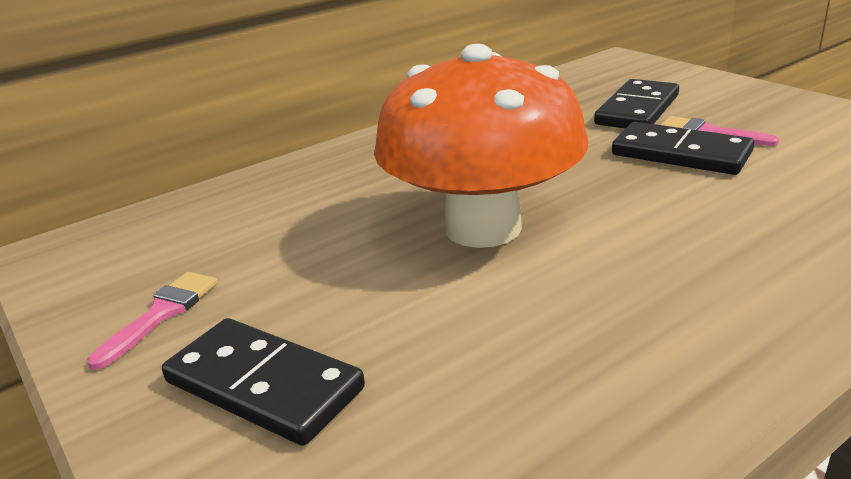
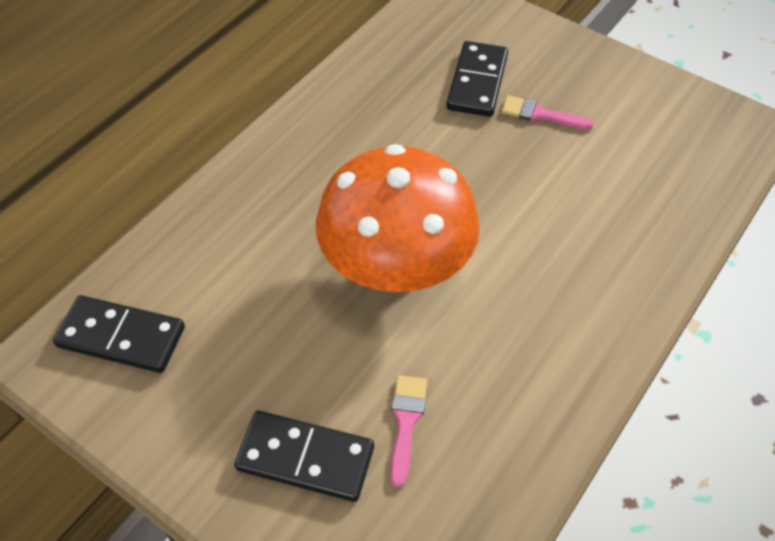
camera: 20 degrees left, 25 degrees up
pink brush [87,272,218,370] -> pink brush moved to [390,375,427,488]
black domino [612,122,754,175] -> black domino moved to [53,295,185,373]

